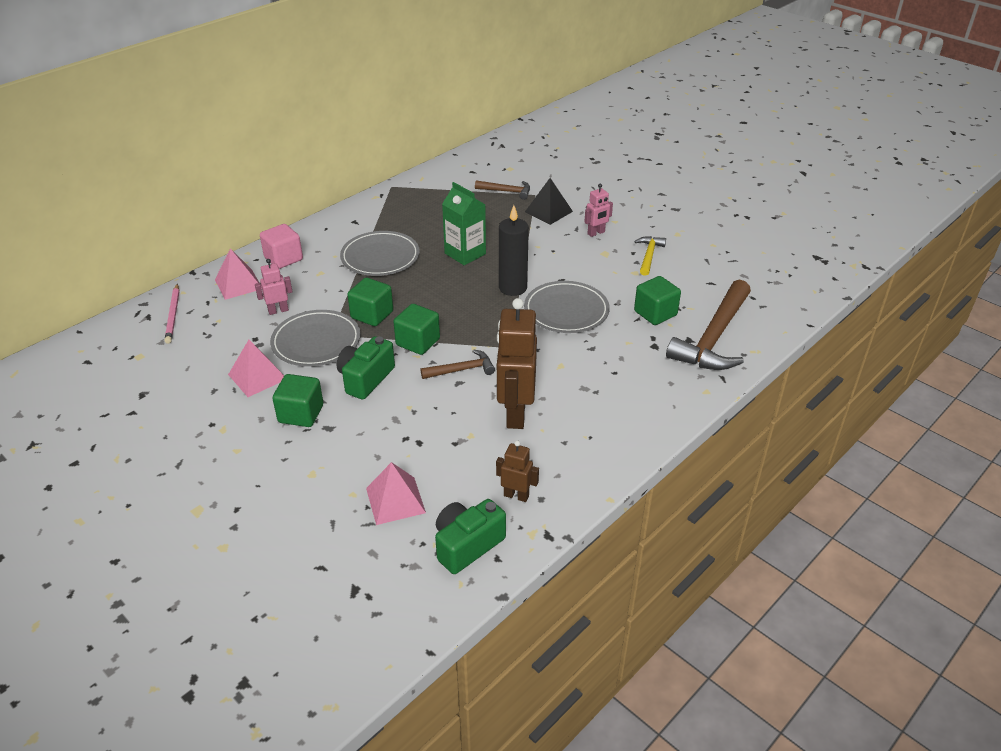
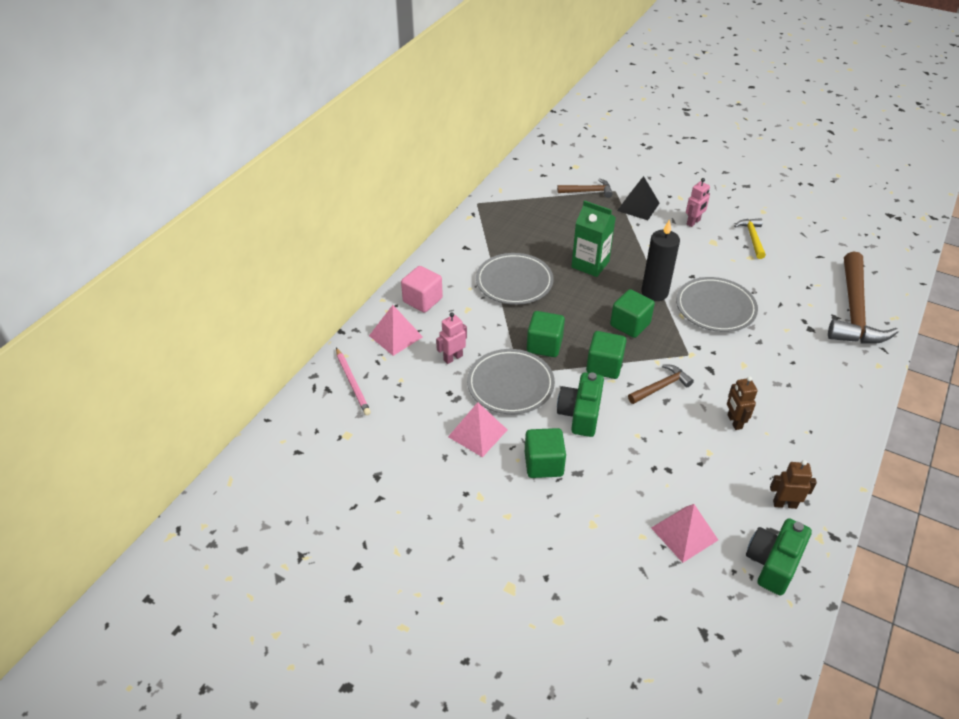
camera: 15 degrees left, 5 degrees up
brown robot [496,298,537,429] -> brown robot [727,376,758,430], size x0.50
green cube [634,276,681,325] -> green cube moved to [610,289,655,338]

